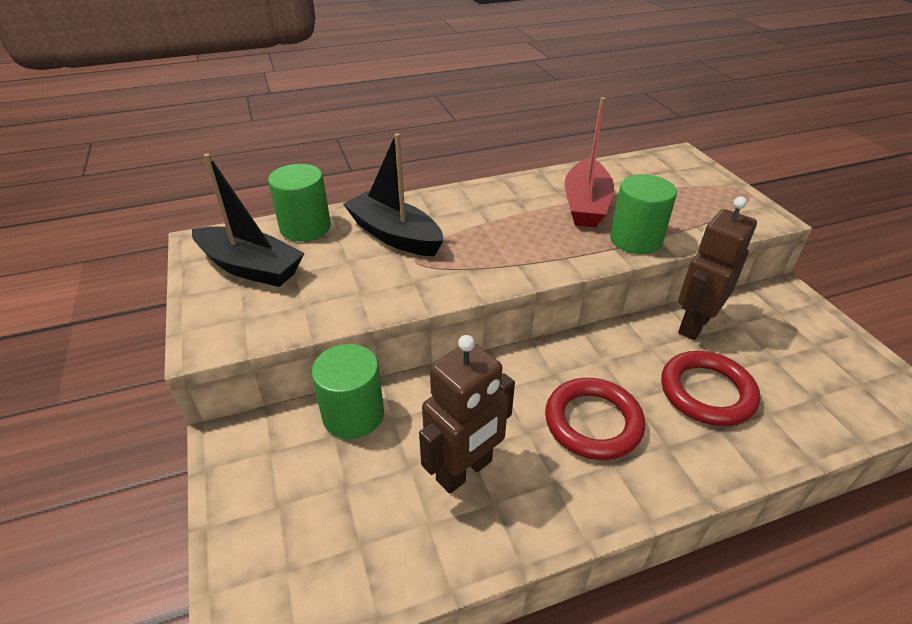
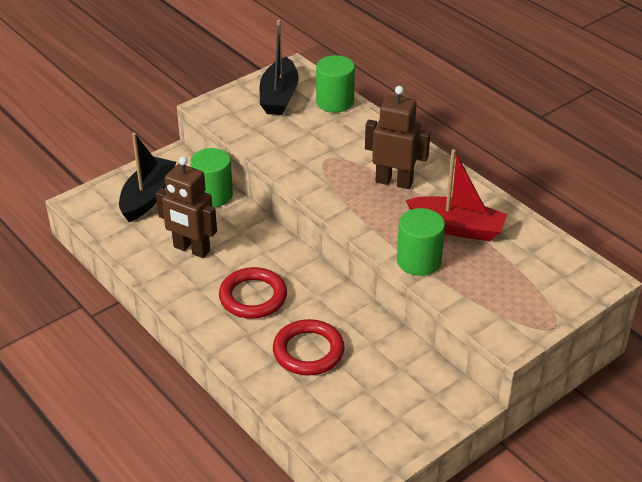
camera: 70 degrees right, 0 degrees up
black boat [343,133,444,256] -> black boat moved to [119,133,176,222]
red boat [565,97,614,227] -> red boat turned 150 degrees counterclockwise [406,149,508,241]
brown robot [678,196,757,340] -> brown robot moved to [365,86,431,189]

